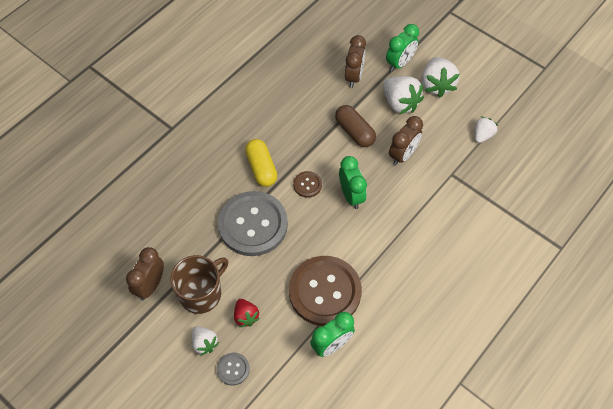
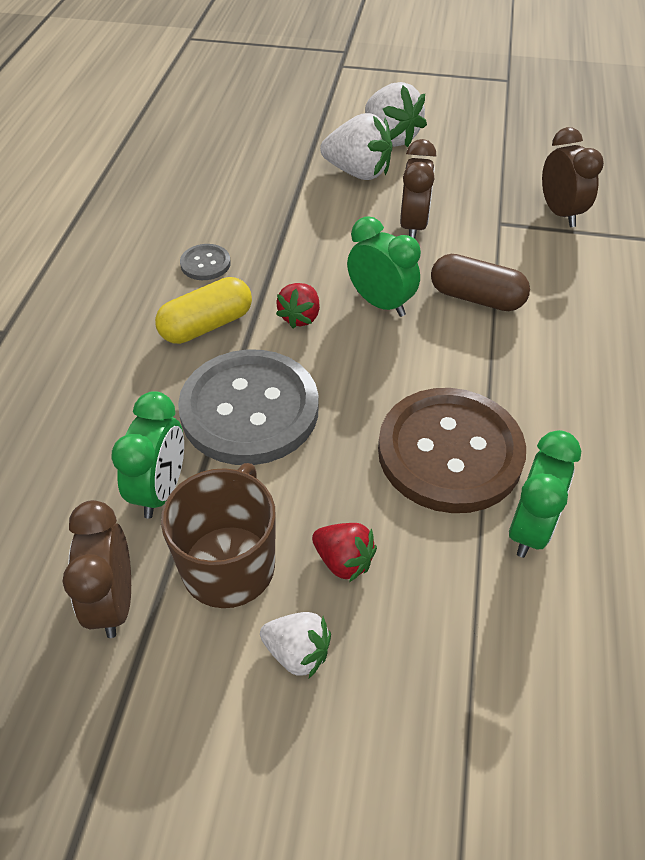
camera: 30 degrees left, 10 degrees down
grey button [217,353,250,386] -> grey button moved to [180,244,231,280]
yellow capsule [245,139,277,187] -> yellow capsule turned 75 degrees counterclockwise [155,277,252,344]
brown button [293,171,322,198] -> red strawberry [276,283,320,329]
brown capsule [335,105,376,147] -> brown capsule moved to [431,254,530,311]
brown clock [345,35,366,88] -> brown clock moved to [542,127,604,227]
green clock [386,24,419,72] -> green clock moved to [111,391,184,519]
white strawberry [475,117,498,143] -> none

